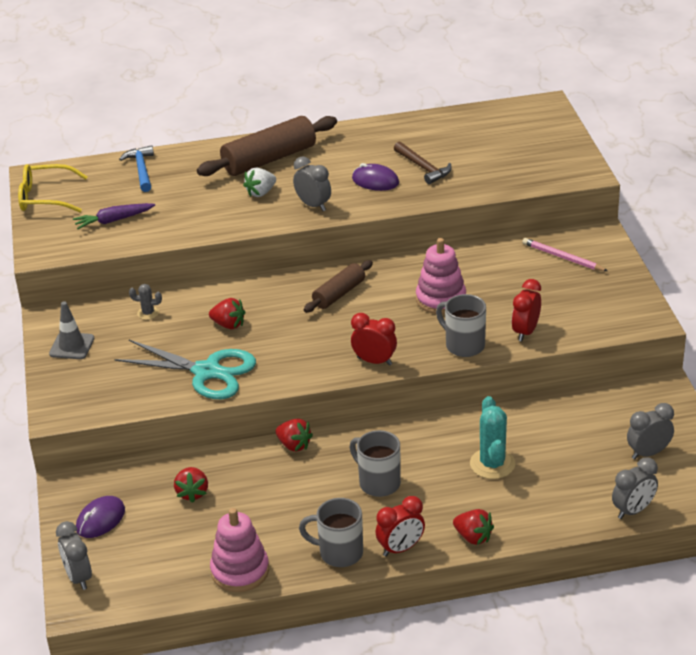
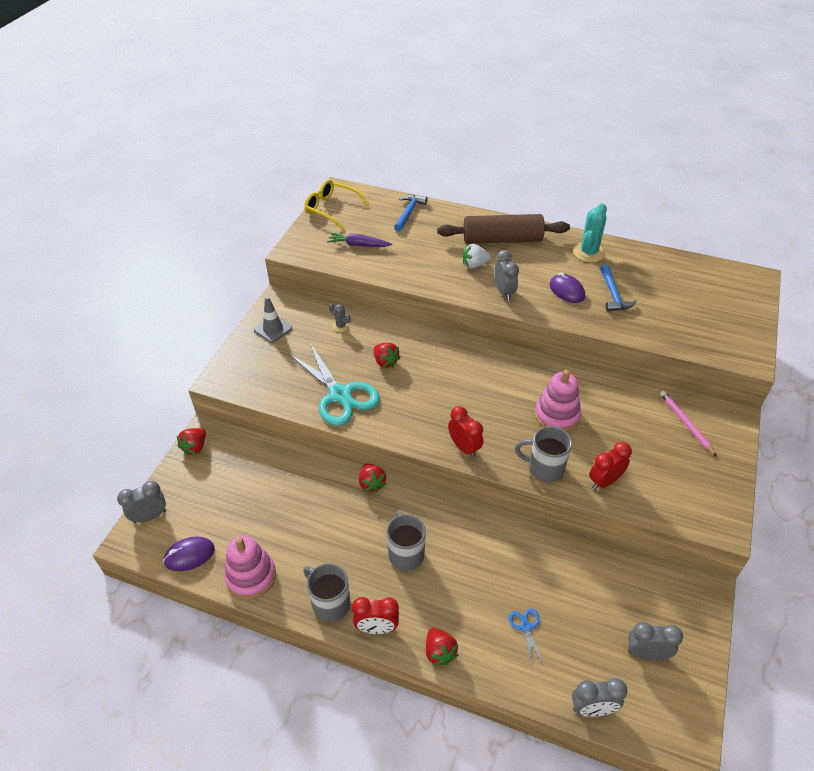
camera: 30 degrees right, 10 degrees up
grey clock [56,521,92,590] -> grey clock turned 60 degrees clockwise [117,481,166,523]
purple mouse [76,496,125,538] -> purple mouse moved to [163,537,215,571]
red strawberry [174,467,208,503] -> red strawberry moved to [176,428,206,455]
brown rolling pin [303,260,373,313] -> none
brown hammer [394,142,452,184] -> blue hammer [600,264,636,312]
grey mug [436,294,486,357] -> grey mug turned 60 degrees counterclockwise [515,426,572,482]
turquoise cactus [470,396,515,479] -> turquoise cactus moved to [573,203,607,262]
none -> blue scissors [509,609,543,666]

